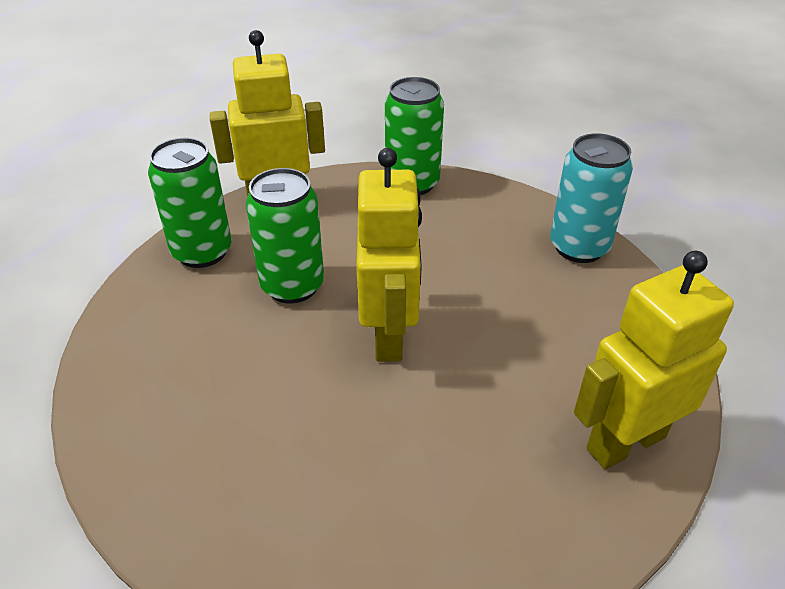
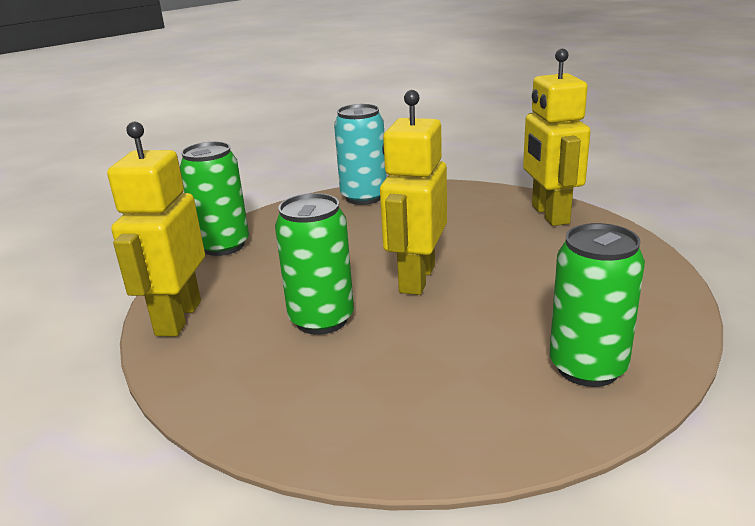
camera: 70 degrees left, 15 degrees down
green can [148,138,231,268] -> green can moved to [549,223,645,387]
yellow robot [356,148,422,362] -> yellow robot turned 90 degrees counterclockwise [380,90,447,295]

